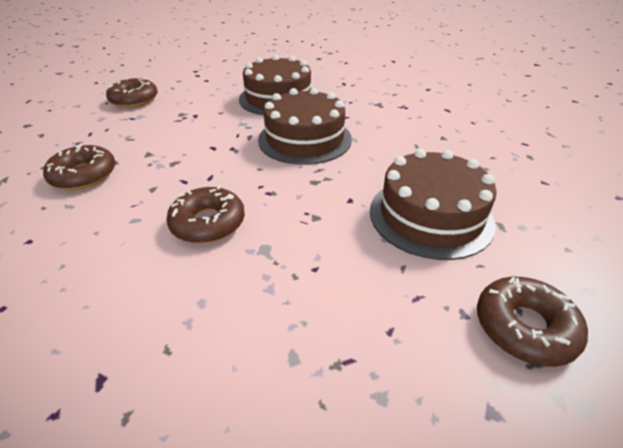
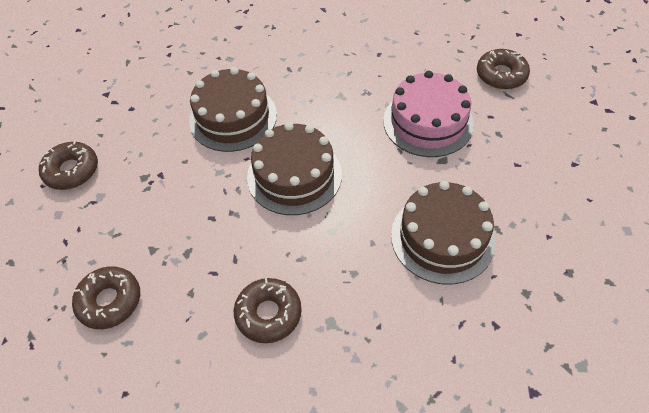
camera: 20 degrees left, 15 degrees up
brown donut [477,276,588,367] -> brown donut moved to [477,49,530,90]
none -> pink cake [383,71,474,157]

